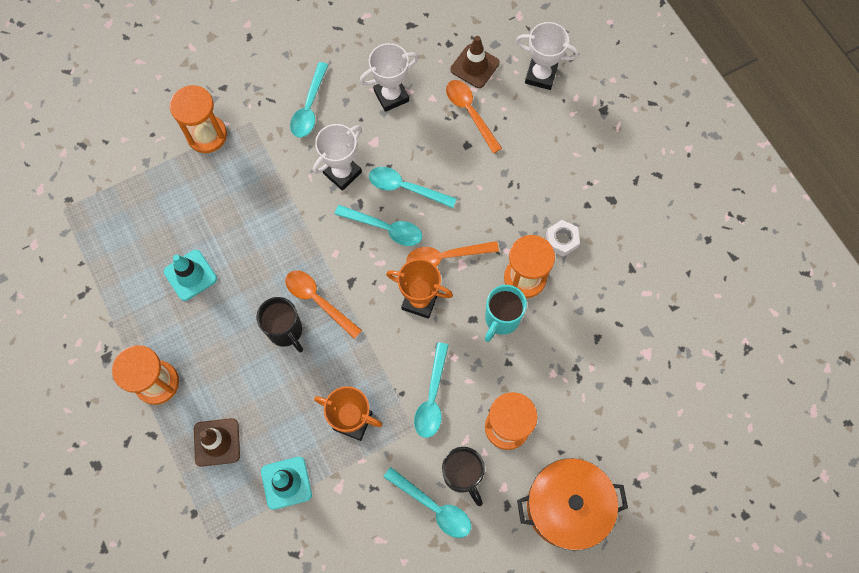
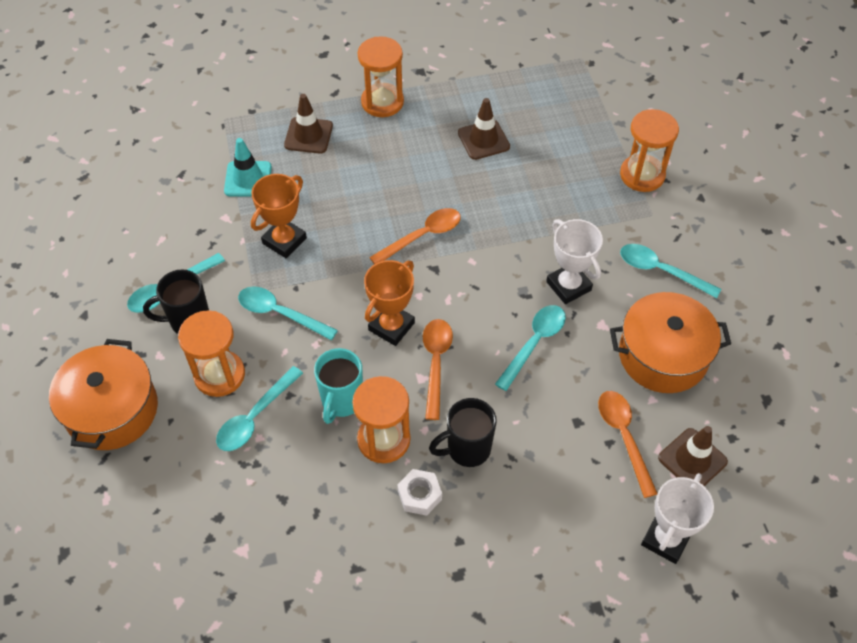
camera: 105 degrees right, 15 degrees down
turquoise traffic cone [164,250,217,301] -> brown traffic cone [458,98,510,160]
black mug [256,297,303,352] -> black mug moved to [429,398,497,467]
turquoise spoon [335,205,422,246] -> turquoise spoon moved to [216,366,303,451]
white trophy [360,43,419,112] -> orange pot [610,292,731,393]
orange spoon [446,80,502,153] -> orange spoon turned 90 degrees counterclockwise [598,391,658,498]
turquoise mug [485,285,527,342] -> turquoise mug turned 120 degrees counterclockwise [314,348,363,424]

